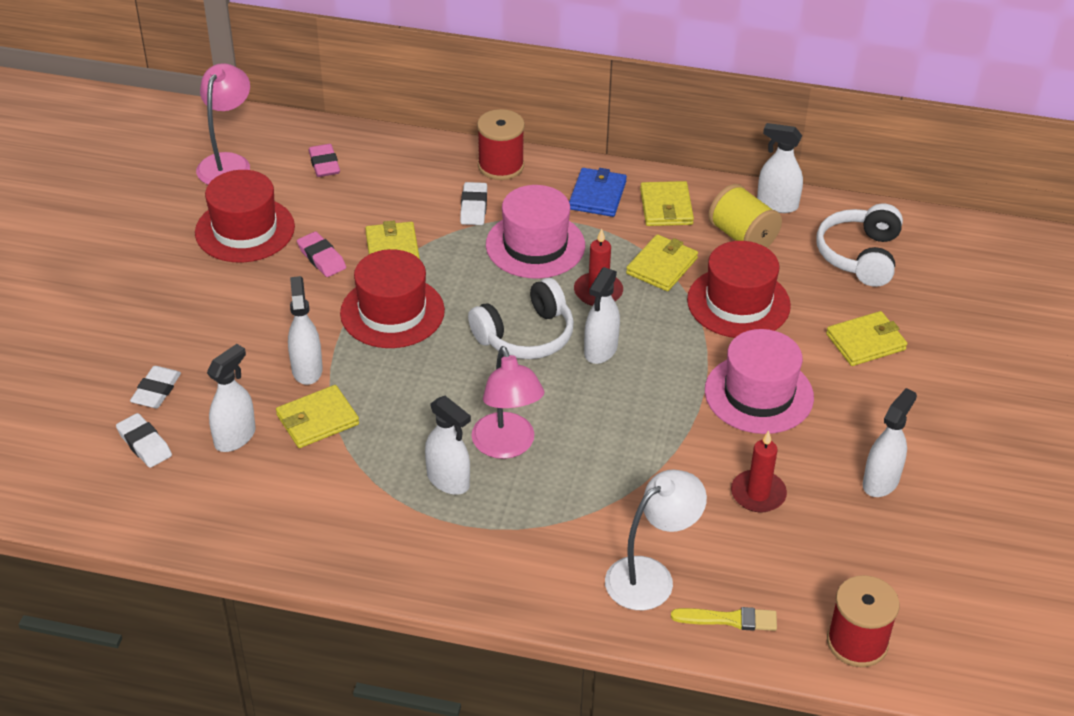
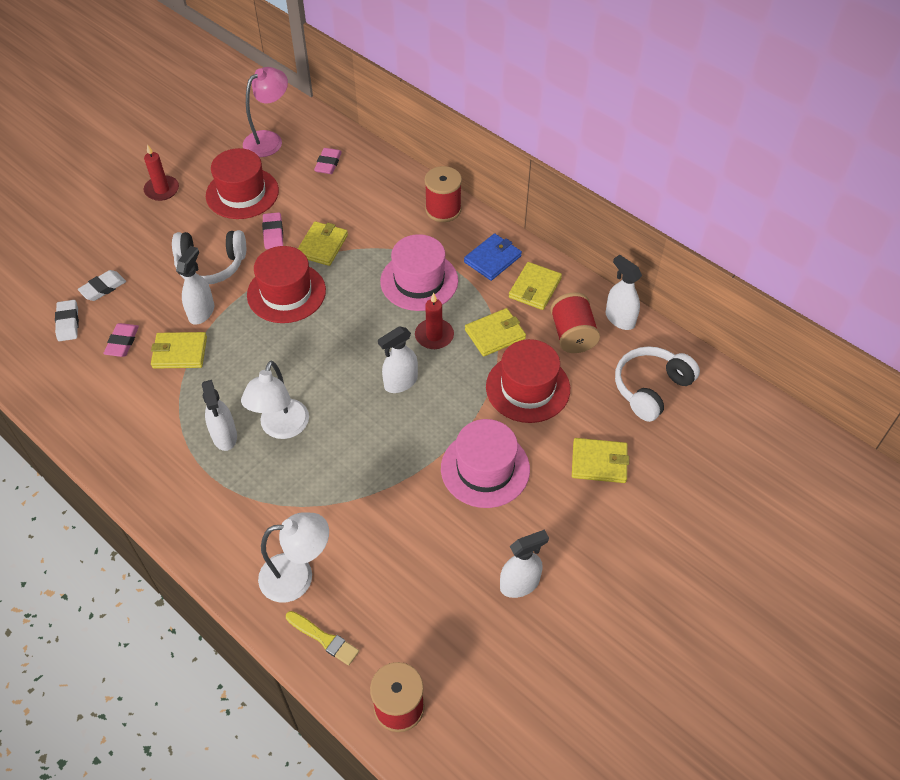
camera: 30 degrees right, 10 degrees up
white spray bottle [207,344,256,452] -> pink eraser [104,323,139,357]
white eraser [460,182,487,225] -> none
white headphones [468,278,574,359] -> white headphones moved to [172,230,246,284]
pink lamp [471,346,544,459] -> white lamp [241,361,309,439]
yellow spool [708,184,782,248] -> red spool [550,292,600,353]
red candle [731,431,787,512] -> red candle moved to [144,144,179,201]

